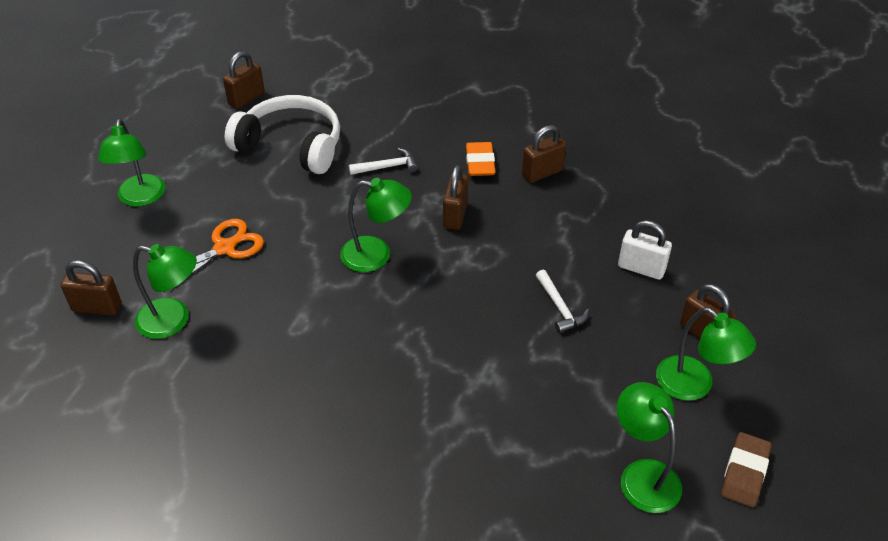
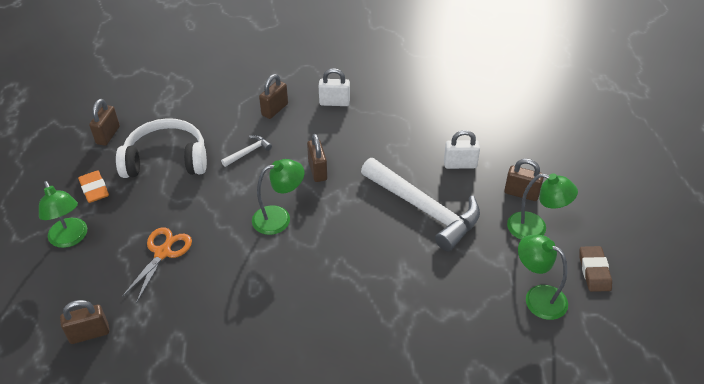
camera: 25 degrees left, 0 degrees up
green lamp [133,244,197,339] -> none
orange eraser [466,142,496,176] -> orange eraser moved to [78,170,109,203]
brown padlock [522,125,567,183] -> brown padlock moved to [259,74,288,119]
white hammer [536,270,589,333] -> white hammer [361,158,480,251], size x2.39
none -> white padlock [319,68,350,106]

